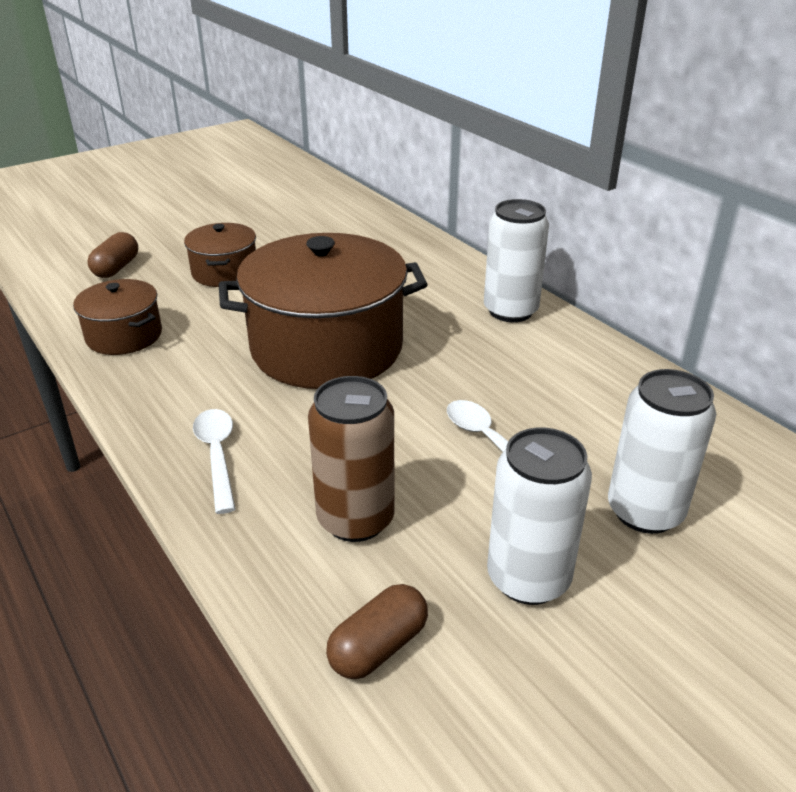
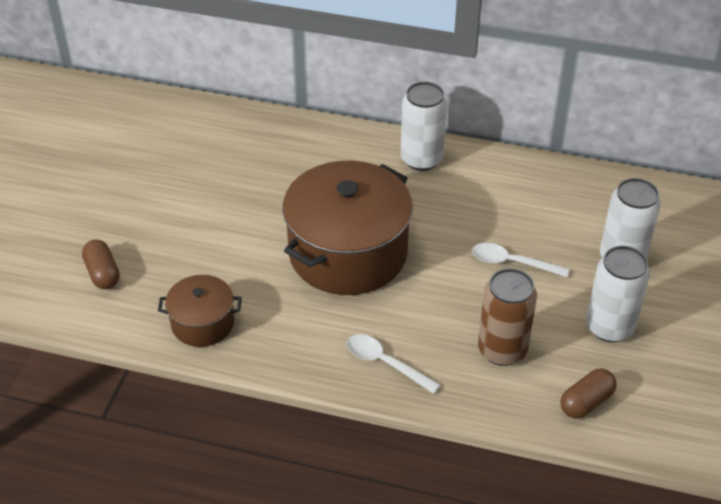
camera: 40 degrees left, 10 degrees up
brown pot [184,223,256,287] -> none
brown capsule [326,584,428,679] -> brown capsule turned 45 degrees clockwise [561,369,617,418]

